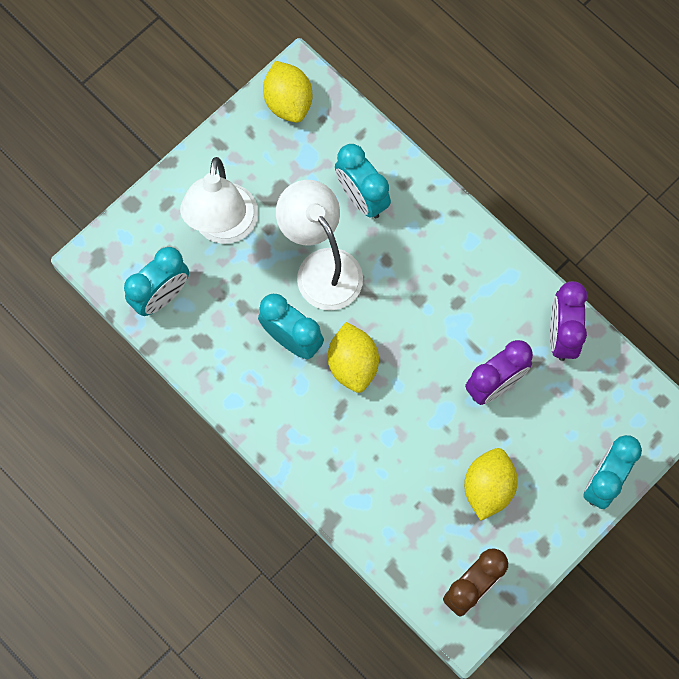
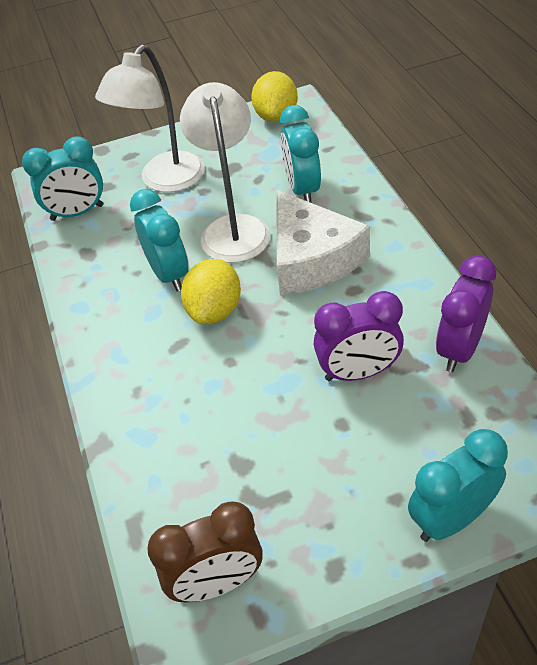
camera: 30 degrees right, 25 degrees down
yellow lemon [464,448,518,520] -> none
none -> white cheese [276,190,370,295]

